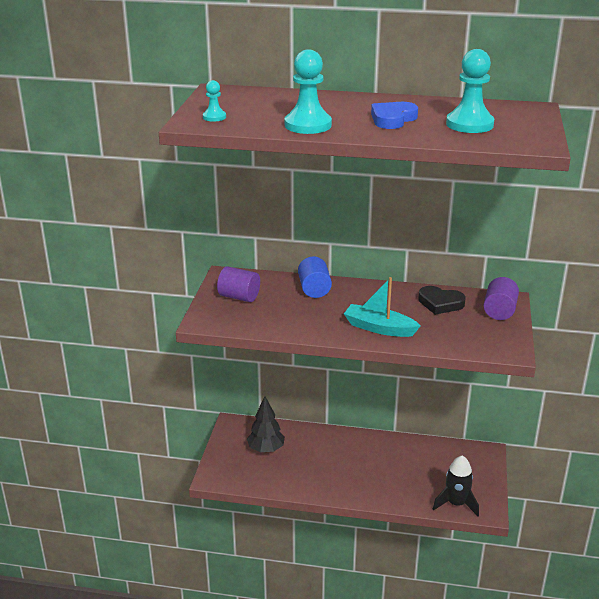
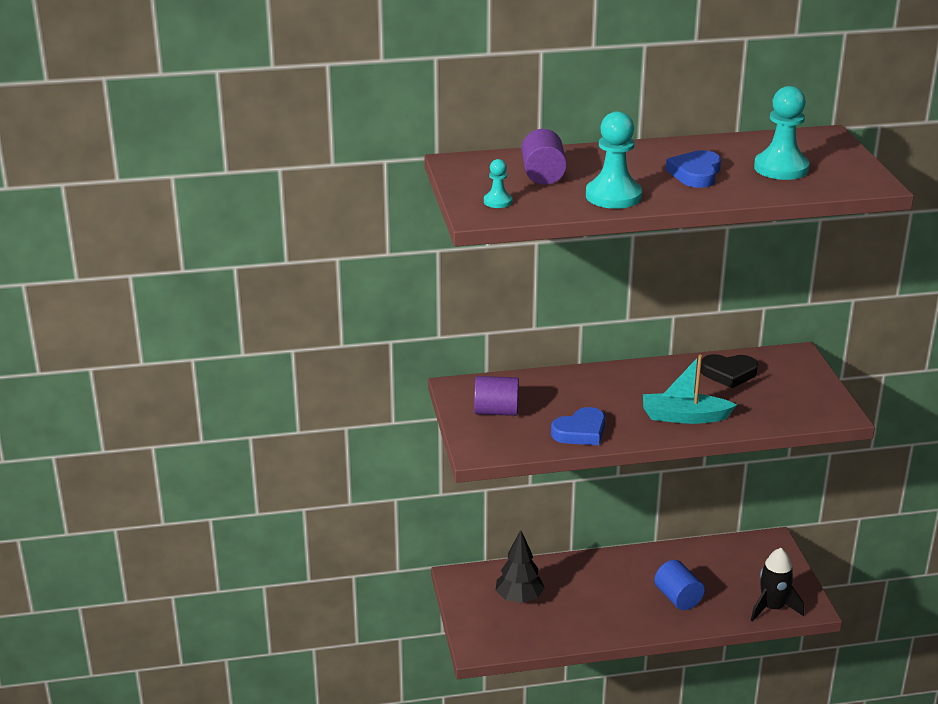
camera: 20 degrees left, 0 degrees up
blue cylinder [298,256,332,298] -> blue cylinder moved to [654,560,705,610]
purple cylinder [484,277,519,320] -> purple cylinder moved to [522,129,567,185]
none -> blue heart [551,407,605,445]

